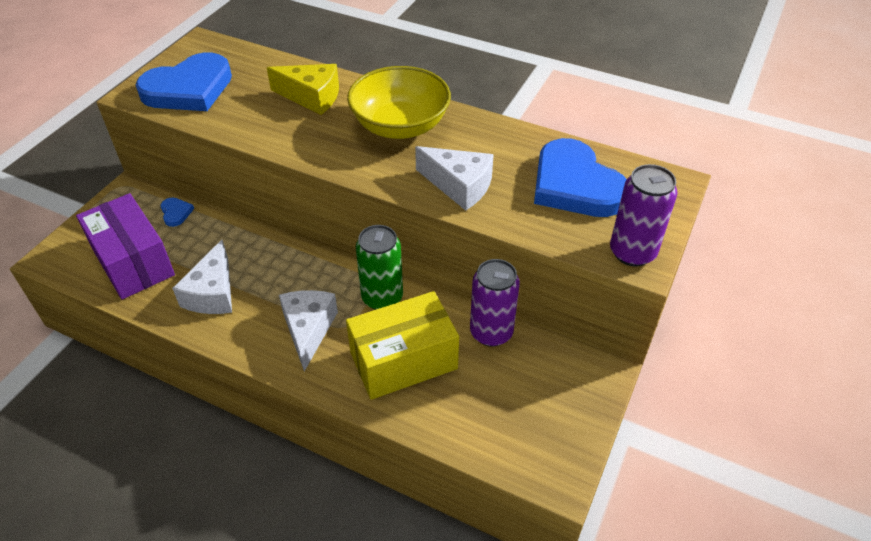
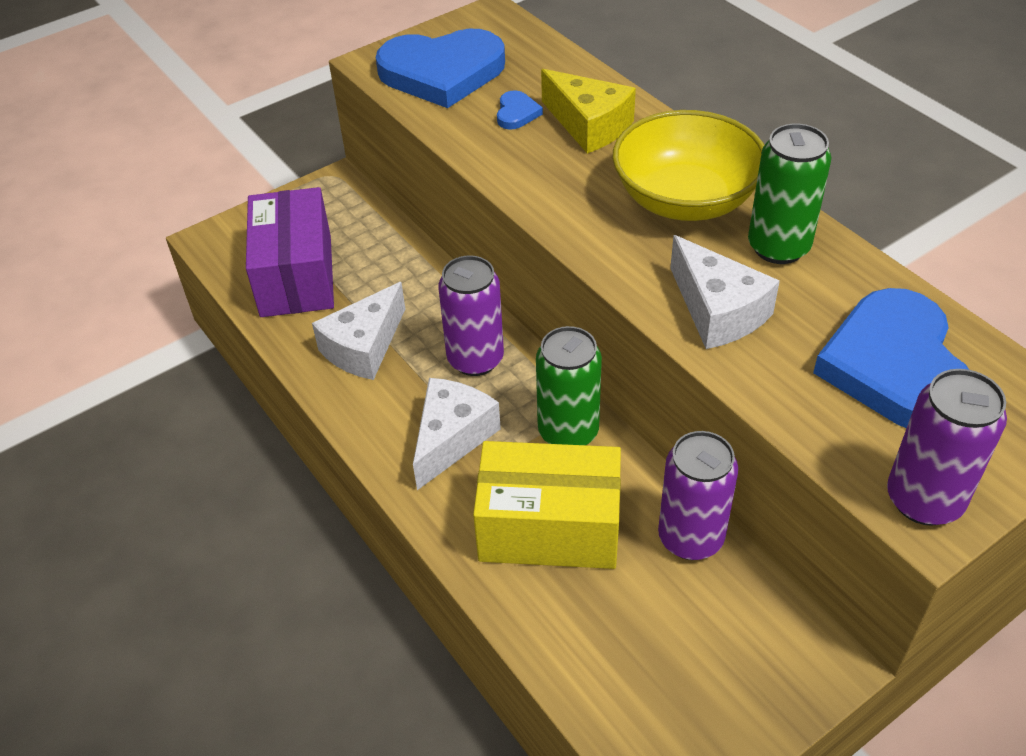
camera: 30 degrees right, 0 degrees up
blue heart [161,197,194,227] -> blue heart moved to [497,90,543,130]
none -> purple can [438,255,504,376]
none -> green can [748,124,831,264]

